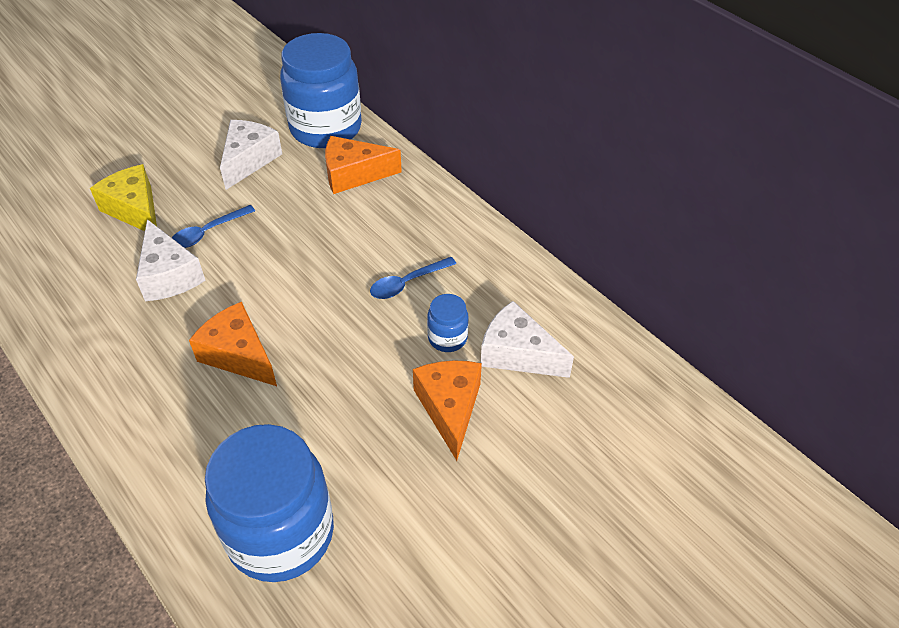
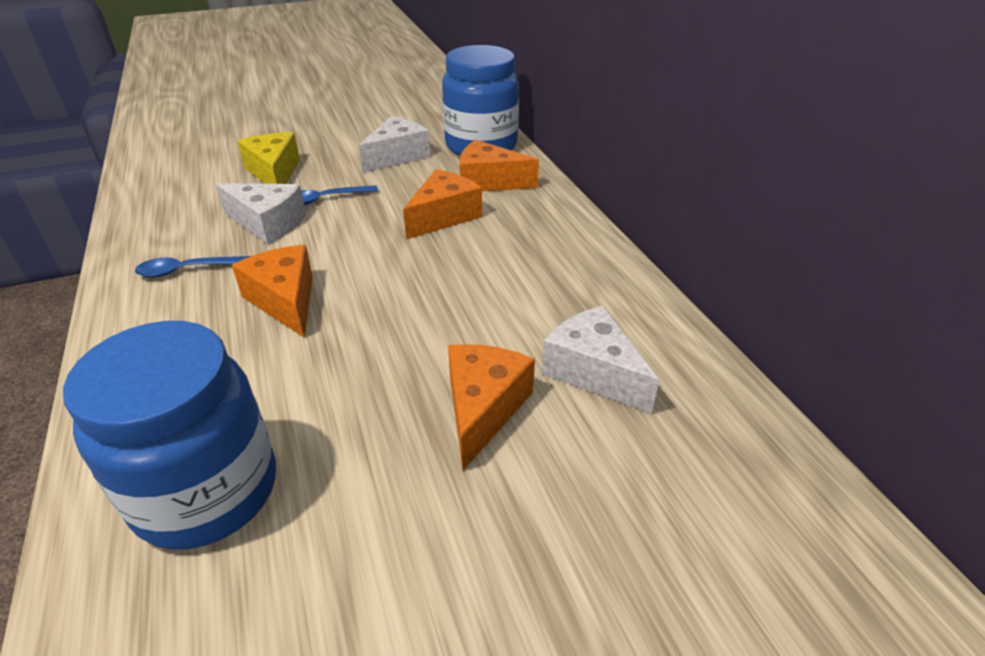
camera: 20 degrees right, 10 degrees down
white cheese [136,219,206,301] -> white cheese turned 60 degrees counterclockwise [215,183,306,244]
blue spoon [370,257,456,299] -> blue spoon moved to [135,256,251,277]
blue jar [427,294,469,352] -> none
none -> orange cheese [403,169,482,239]

